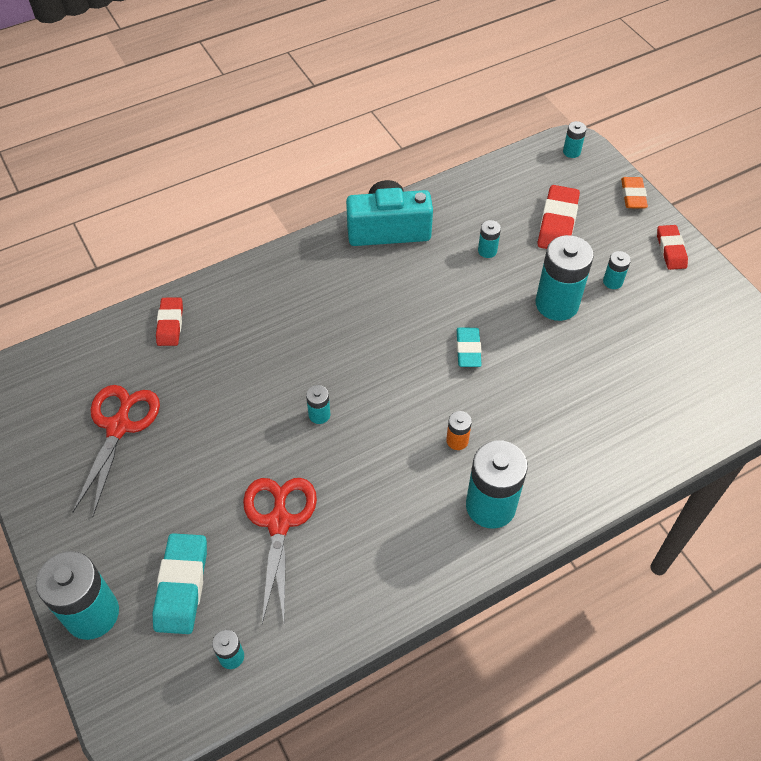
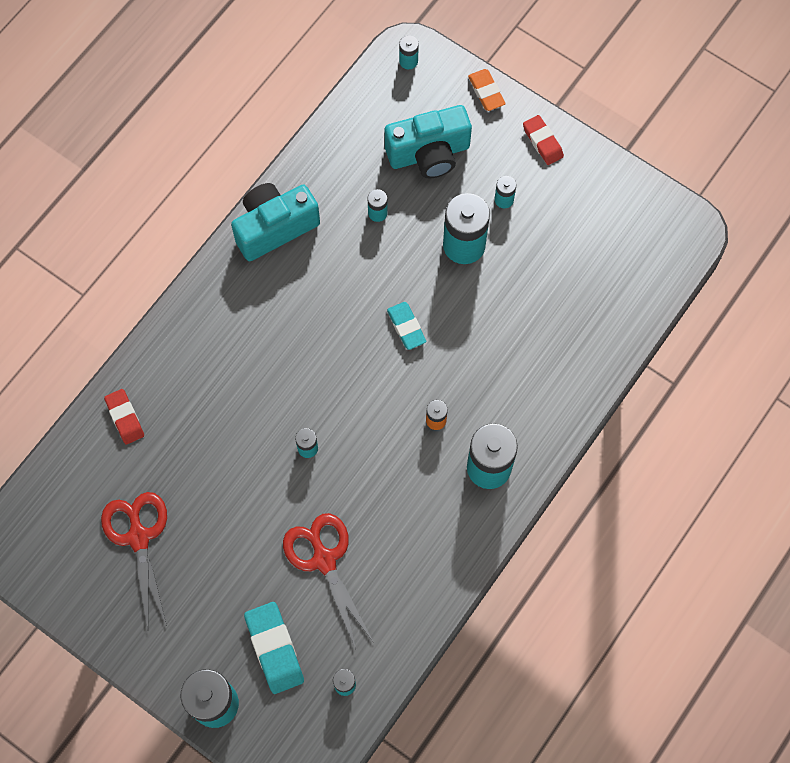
camera: 25 degrees left, 15 degrees up
red eraser [538,185,580,249] -> turquoise camera [385,105,472,178]

